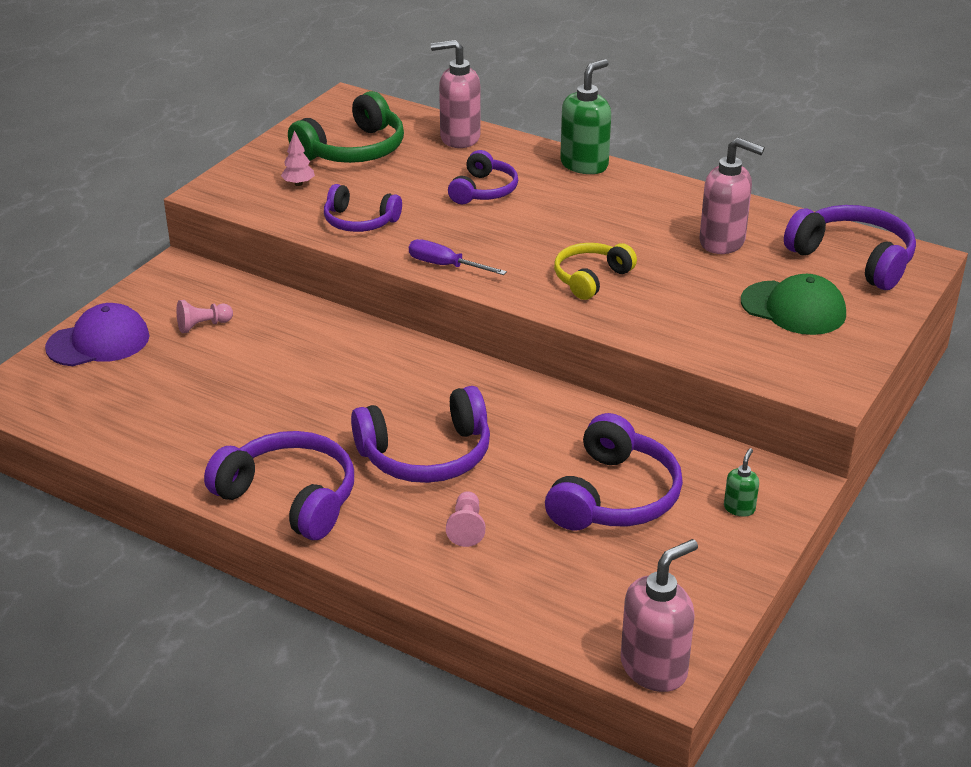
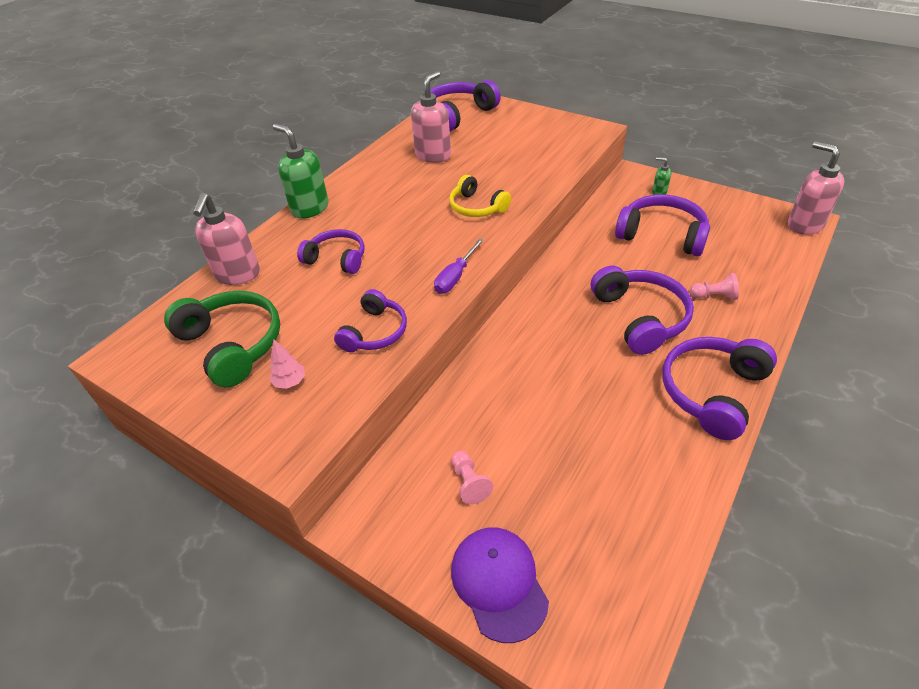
camera: 85 degrees left, 10 degrees up
green cap [741,274,846,335] -> none

